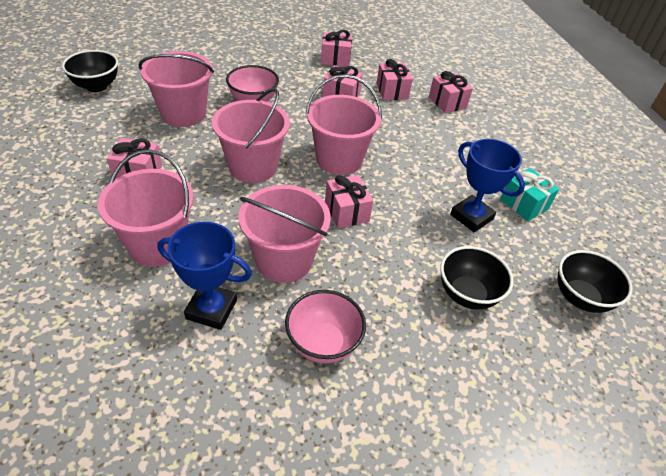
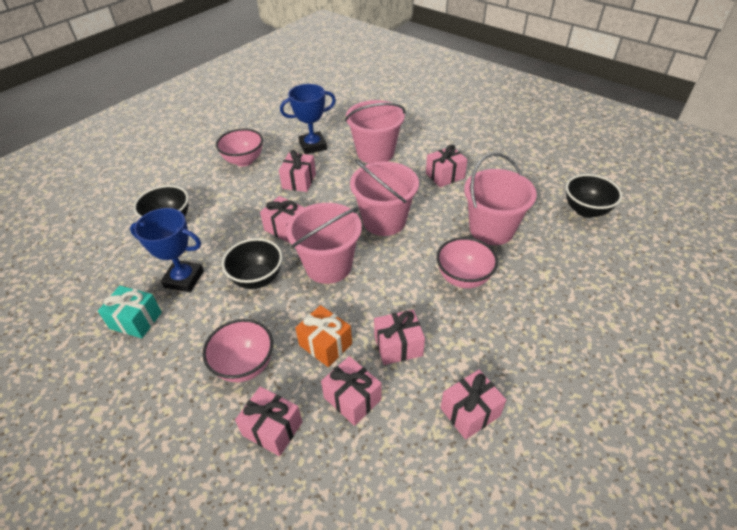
camera: 150 degrees right, 0 degrees up
pink bucket [238,185,331,283] -> pink gift [279,150,316,192]
black bowl [558,250,633,313] -> black bowl moved to [222,238,282,289]
none -> pink bowl [202,319,273,382]
none -> orange gift [295,305,352,367]

